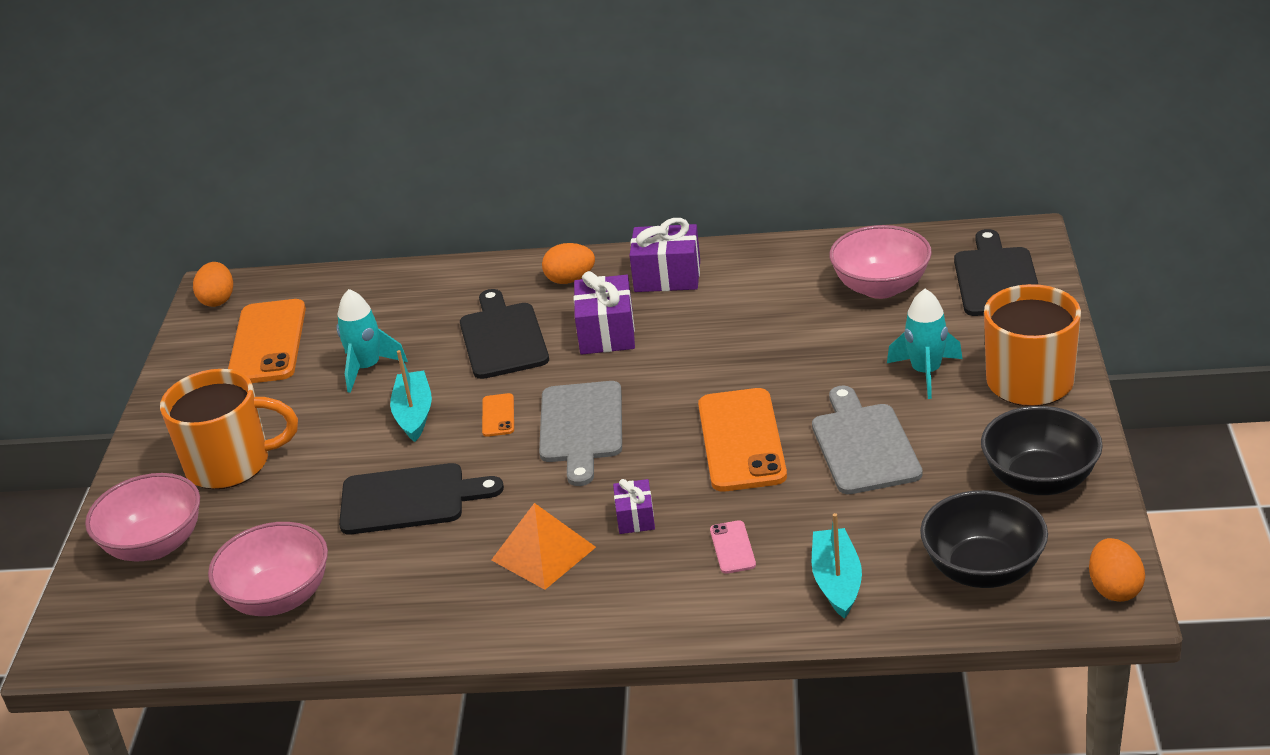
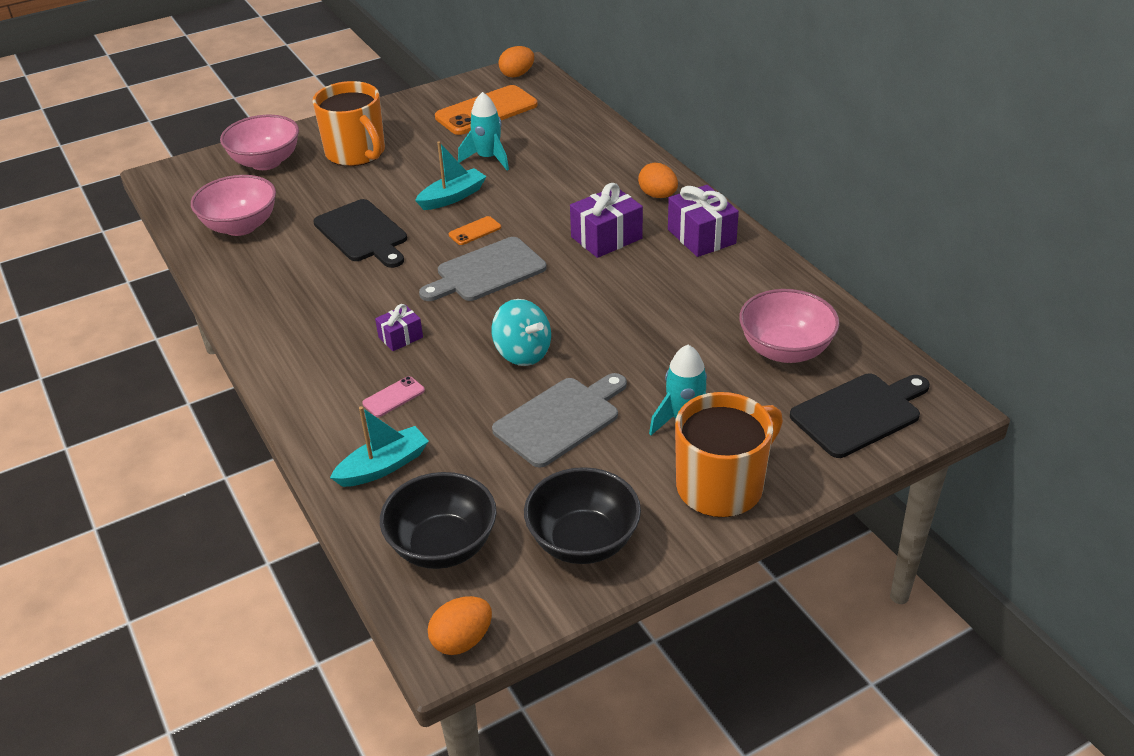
camera: 55 degrees right, 5 degrees up
black cutting board [460,289,549,379] -> none
orange pyramid [492,503,596,590] -> none
orange phone [698,388,787,492] -> turquoise spinning top [491,299,551,366]

